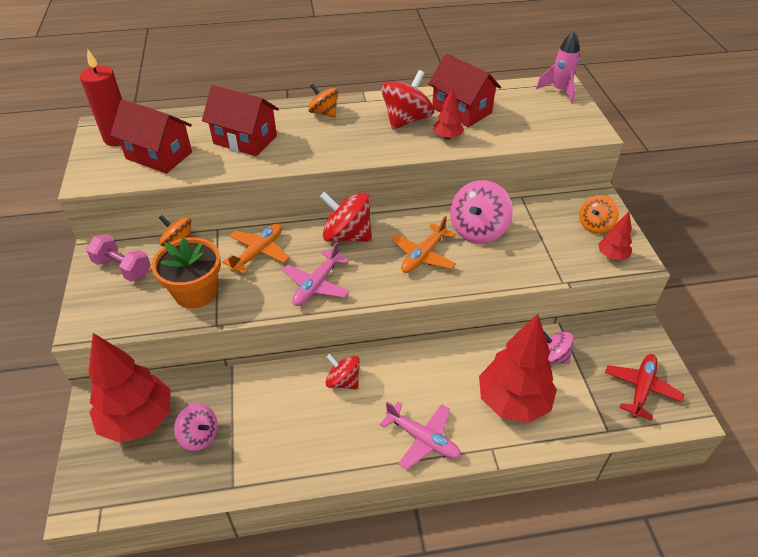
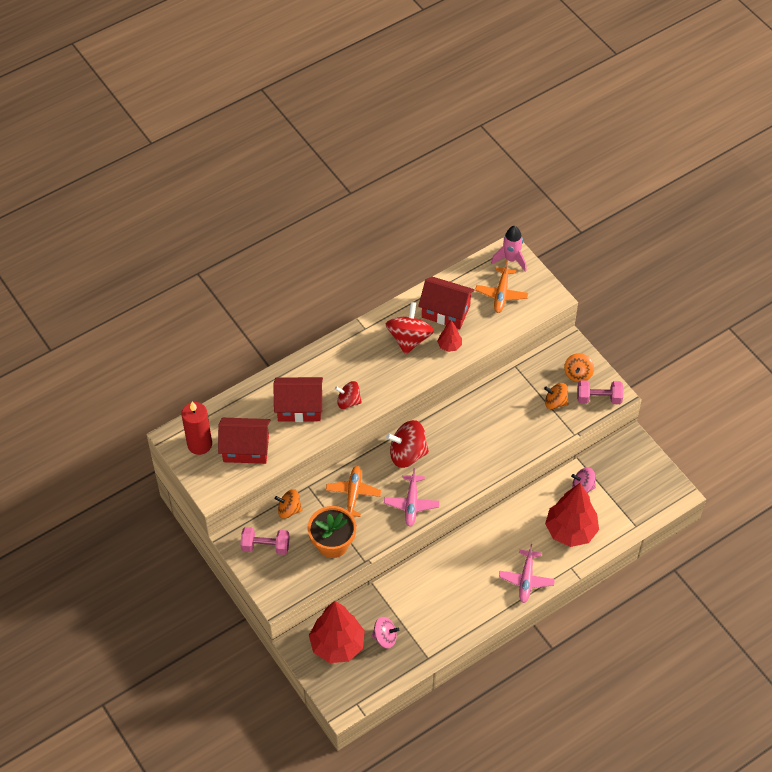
camera: 25 degrees left, 10 degrees up
orange spinning top [308,84,338,117] -> orange spinning top moved to [544,383,568,409]
red spinning top [325,354,360,390] -> red spinning top moved to [335,381,362,409]
pink plane [380,402,461,469] -> pink plane turned 90 degrees clockwise [499,544,555,603]
orange plane [392,216,456,273] -> orange plane moved to [475,260,528,313]
pink spinning top [450,180,513,244] -> none
red tree [598,212,632,260] -> pink dumbbell [577,380,623,404]
red plane [605,354,685,421] -> none

